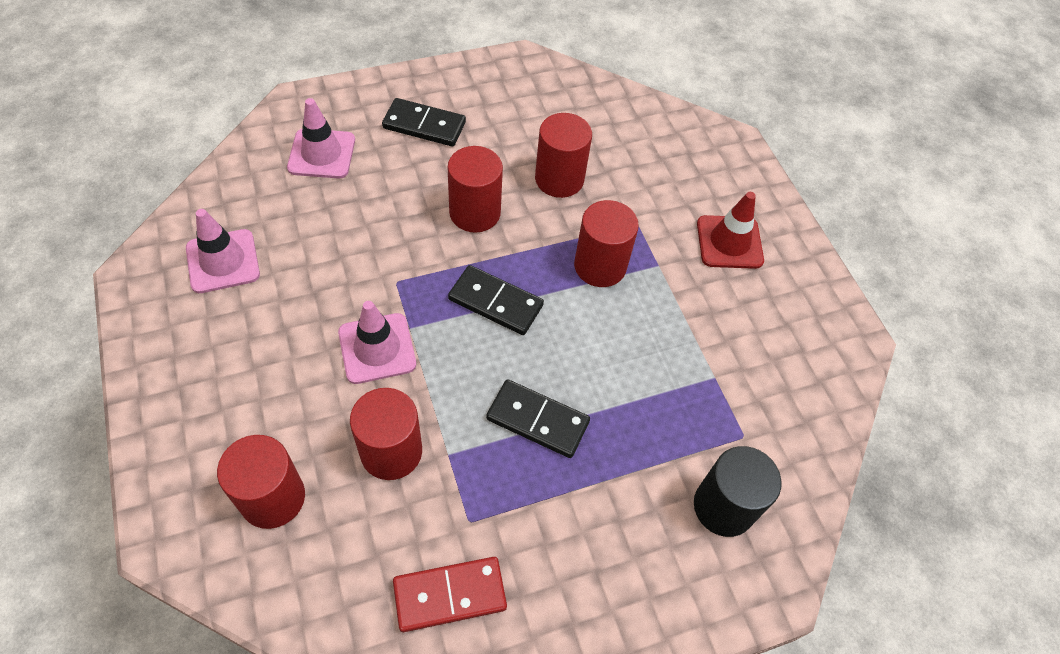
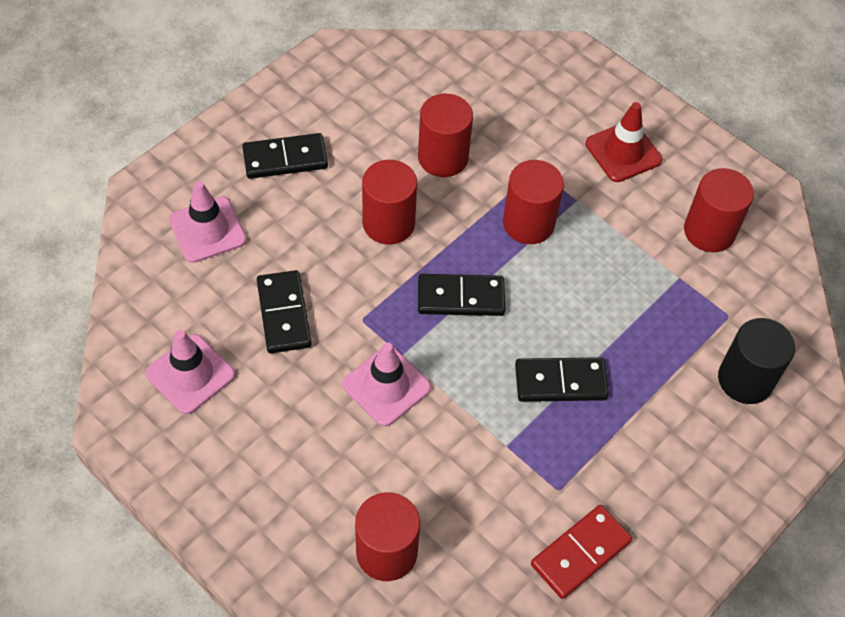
camera: 25 degrees left, 0 degrees up
red cylinder [350,388,422,480] -> red cylinder moved to [684,168,754,252]
none -> black domino [257,270,311,353]

